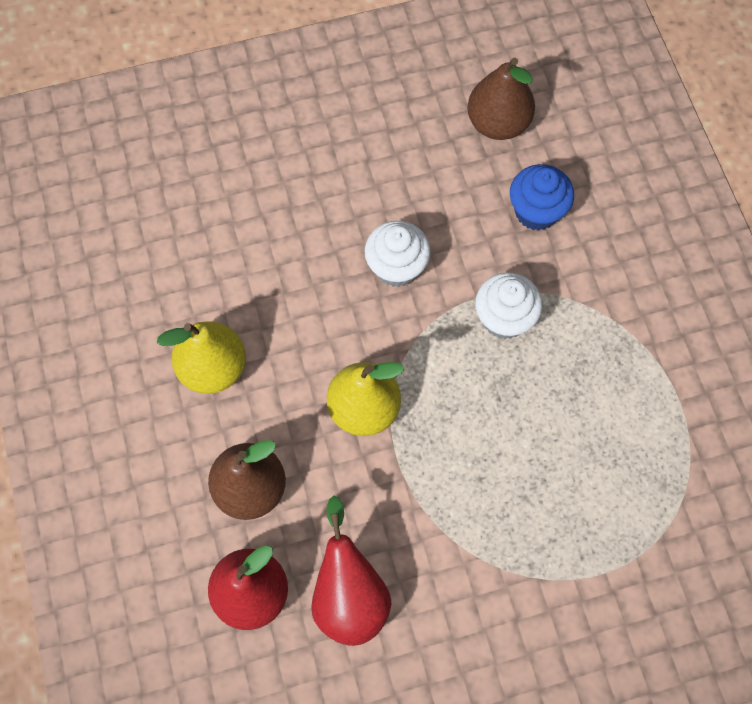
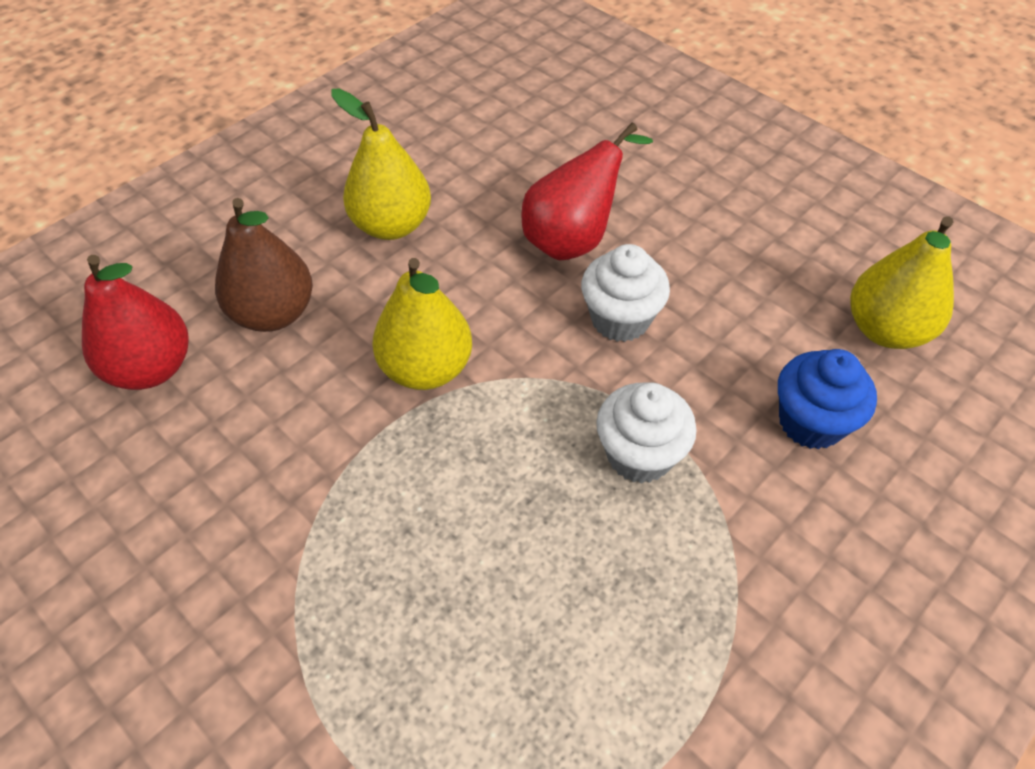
camera: 60 degrees right, 15 degrees down
red pear [311,496,391,646] -> red pear moved to [521,123,653,261]
brown pear [467,58,535,140] -> yellow pear [850,216,954,349]

